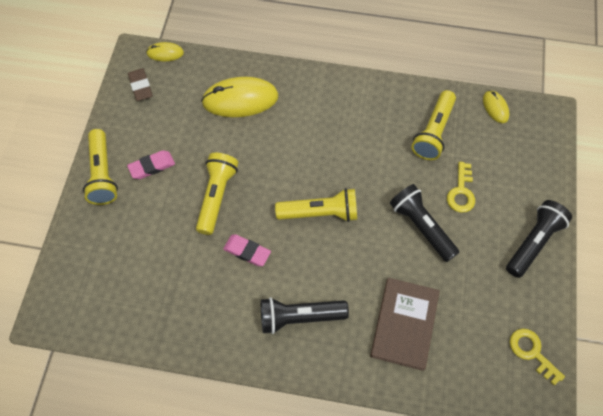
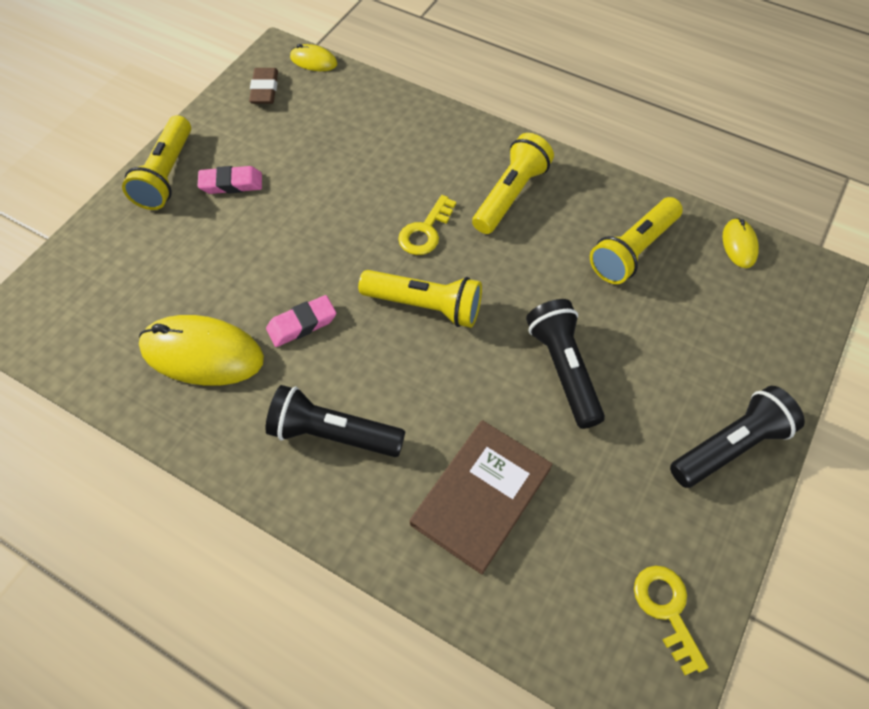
camera: 20 degrees right, 5 degrees down
yellow flashlight [196,153,238,235] -> yellow flashlight moved to [472,133,554,234]
yellow mouse [201,77,279,117] -> yellow mouse moved to [139,315,264,386]
pink eraser [223,234,271,266] -> pink eraser turned 75 degrees counterclockwise [266,295,336,347]
yellow key [447,162,475,212] -> yellow key moved to [398,195,456,255]

